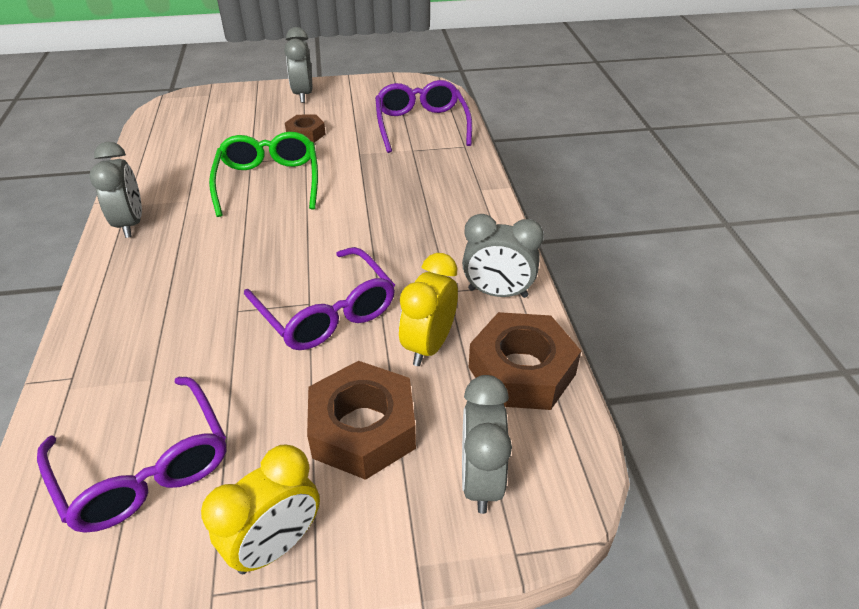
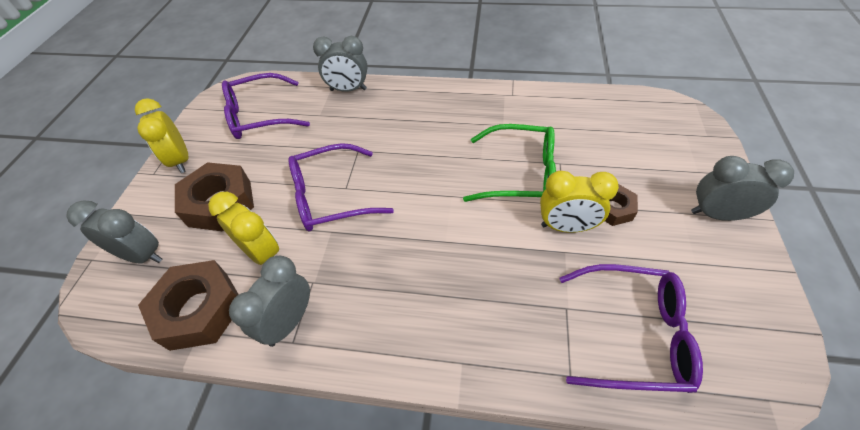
camera: 110 degrees right, 10 degrees up
grey clock [89,142,142,238] -> grey clock moved to [313,36,367,92]
none -> yellow clock [540,171,619,233]

